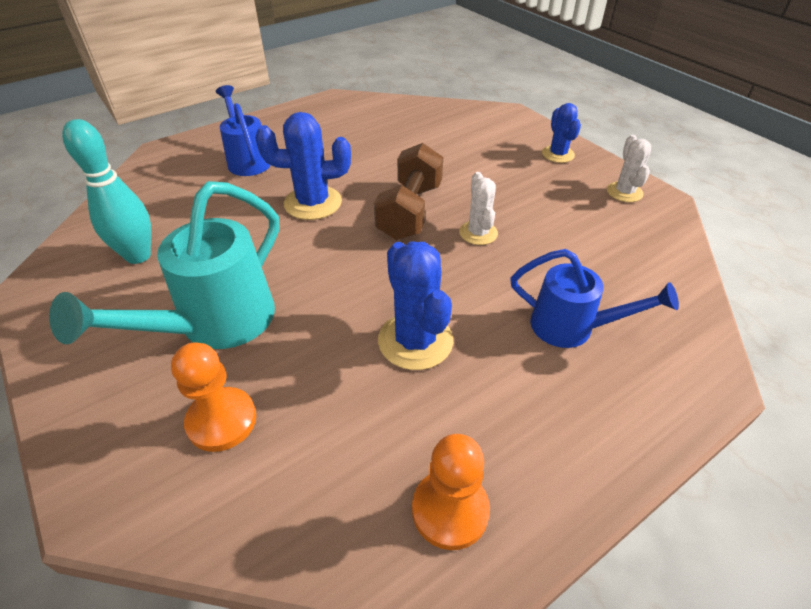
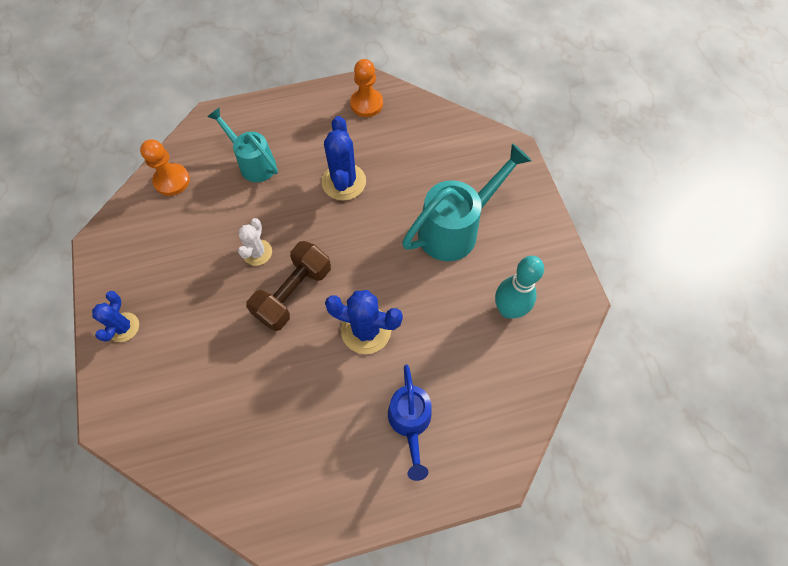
camera: 160 degrees left, 20 degrees up
orange pawn [171,342,256,452] -> orange pawn moved to [140,139,190,196]
blue watering can [510,249,679,348] -> turquoise watering can [207,108,278,182]
white cactus [607,135,651,202] -> none

